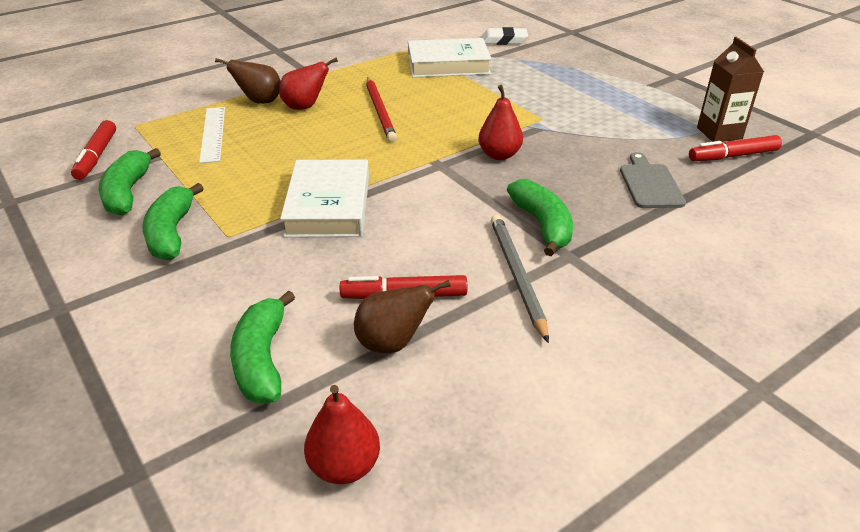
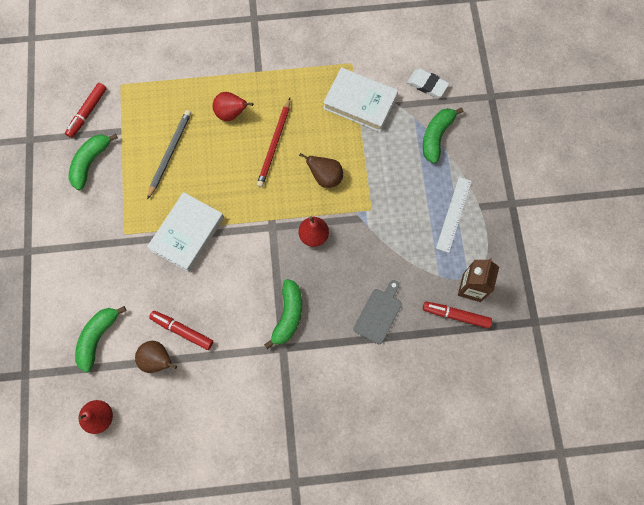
camera: 30 degrees right, 35 degrees up
green banana [142,183,204,260] -> green banana moved to [423,107,463,164]
white ruler [199,107,225,163] -> white ruler moved to [436,177,472,253]
brown pear [215,58,281,104] -> brown pear moved to [299,153,343,188]
grey pencil [491,215,549,343] -> grey pencil moved to [147,110,191,199]

